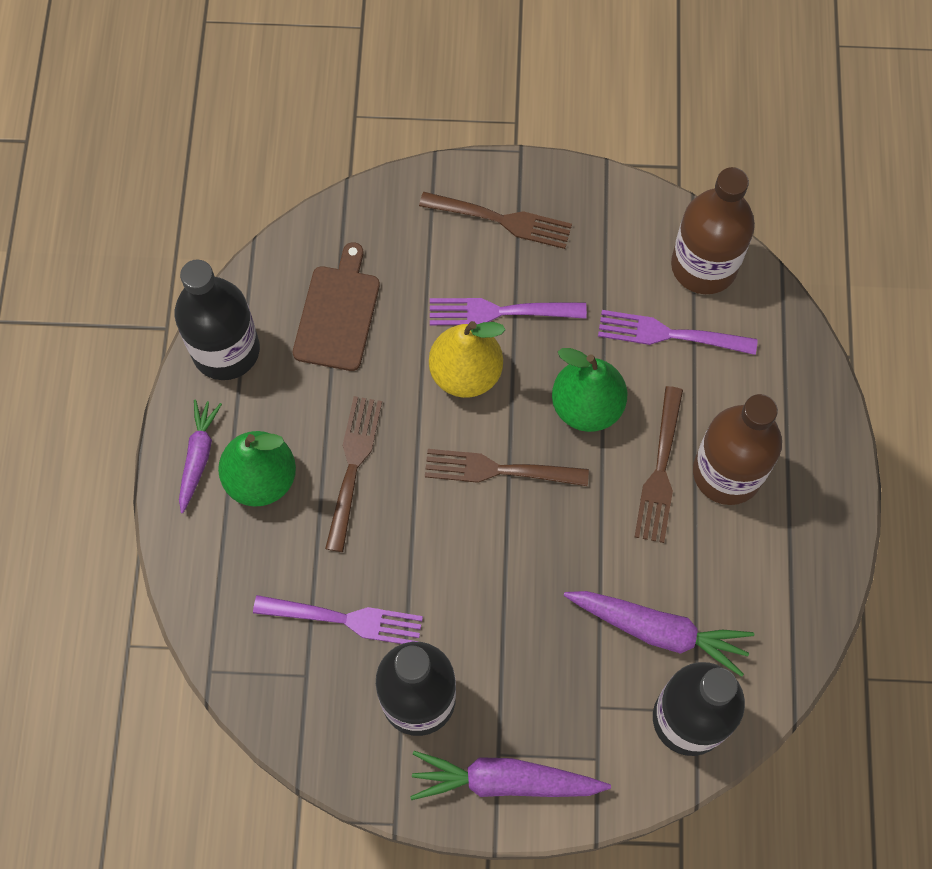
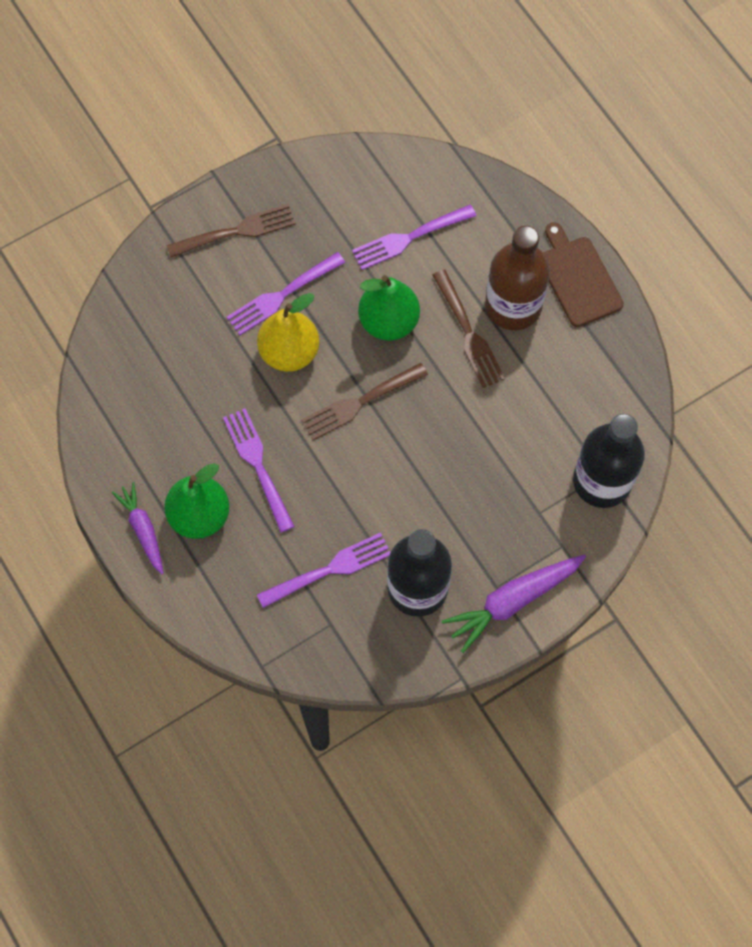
camera: 35 degrees left, 0 degrees up
black bottle [175,260,260,380] -> none
brown cutting board [293,242,380,371] -> brown cutting board moved to [543,222,624,327]
brown fork [325,396,382,552] -> purple fork [223,408,295,532]
purple carrot [564,591,754,677] -> none
brown bottle [671,167,755,294] -> none

